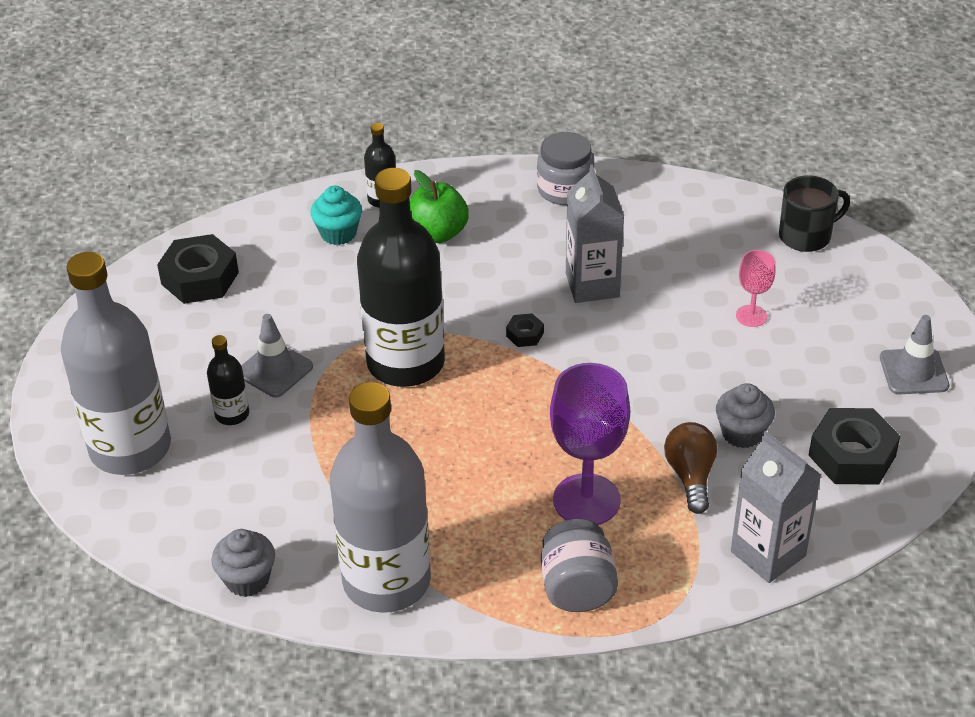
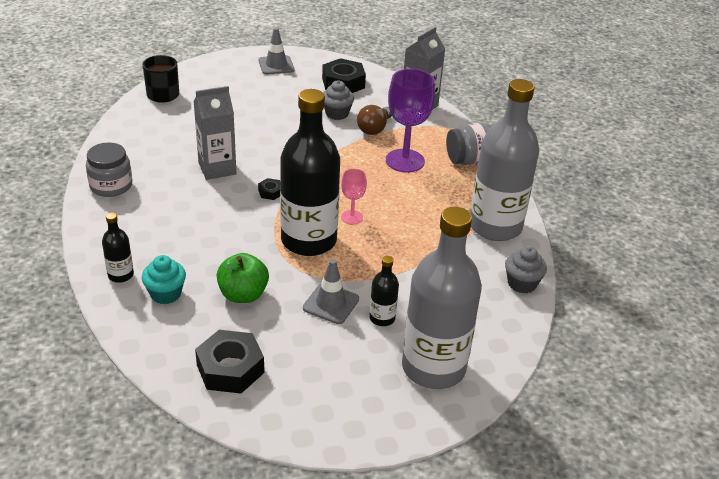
camera: 105 degrees left, 5 degrees down
green apple [410,170,469,243] -> green apple moved to [217,253,269,303]
brown light bulb [664,422,717,514] -> brown light bulb turned 45 degrees counterclockwise [357,105,392,135]
pink goblet [736,250,776,327] -> pink goblet moved to [341,169,367,224]

